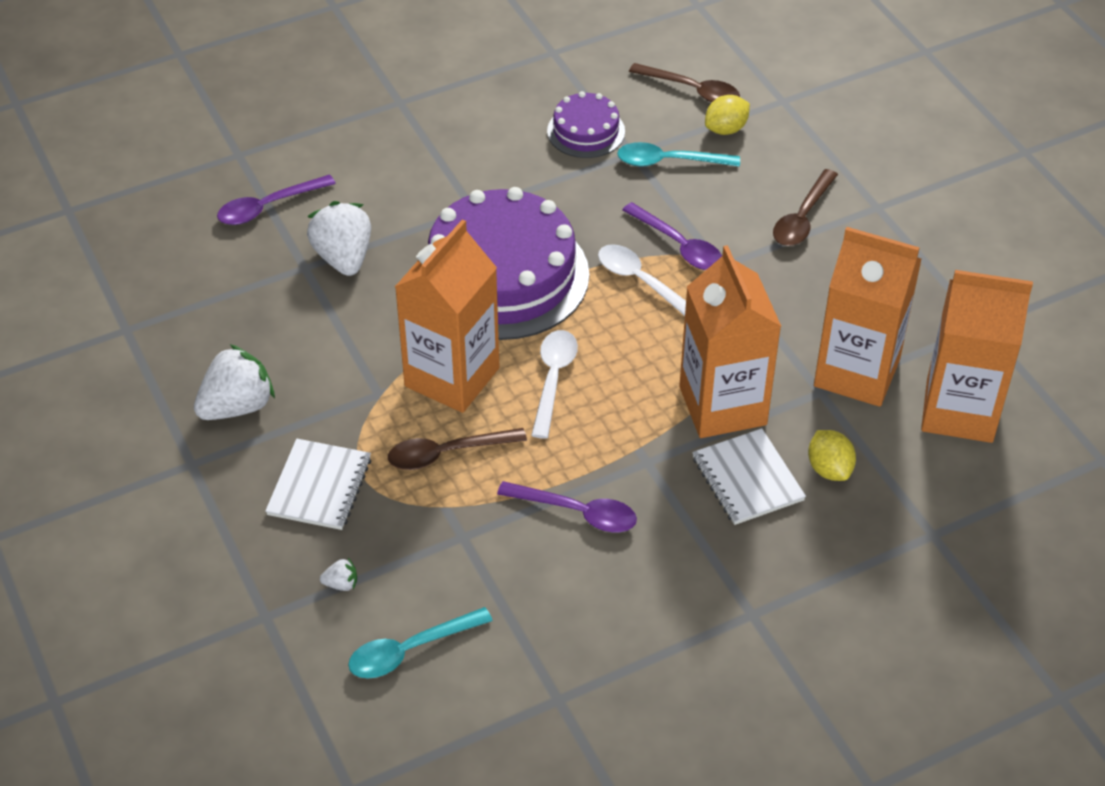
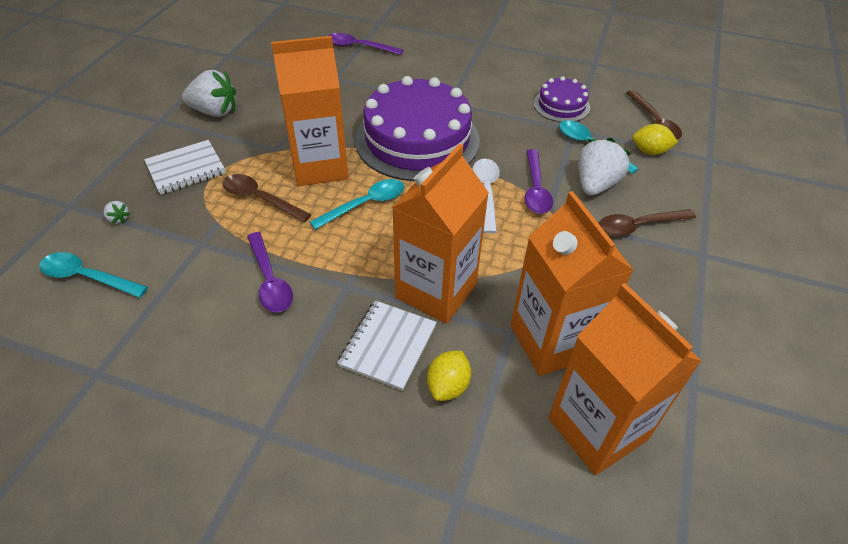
camera: 45 degrees right, 0 degrees up
white strawberry [307,201,371,276] -> white strawberry moved to [578,138,632,195]
white spoon [531,330,578,439] -> turquoise spoon [310,179,404,230]

